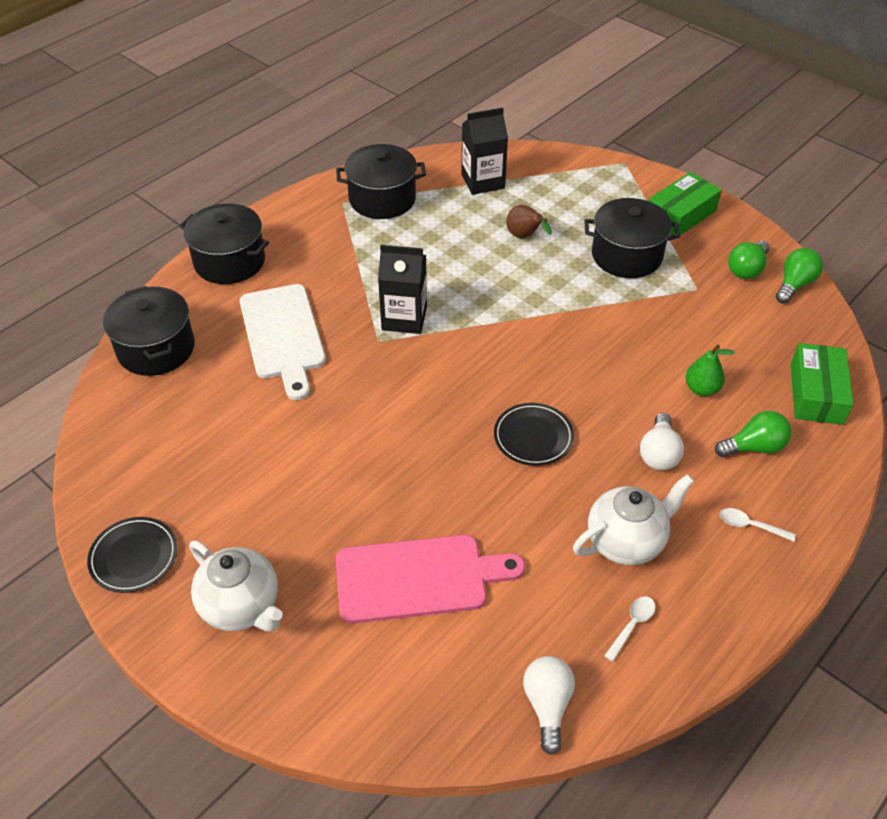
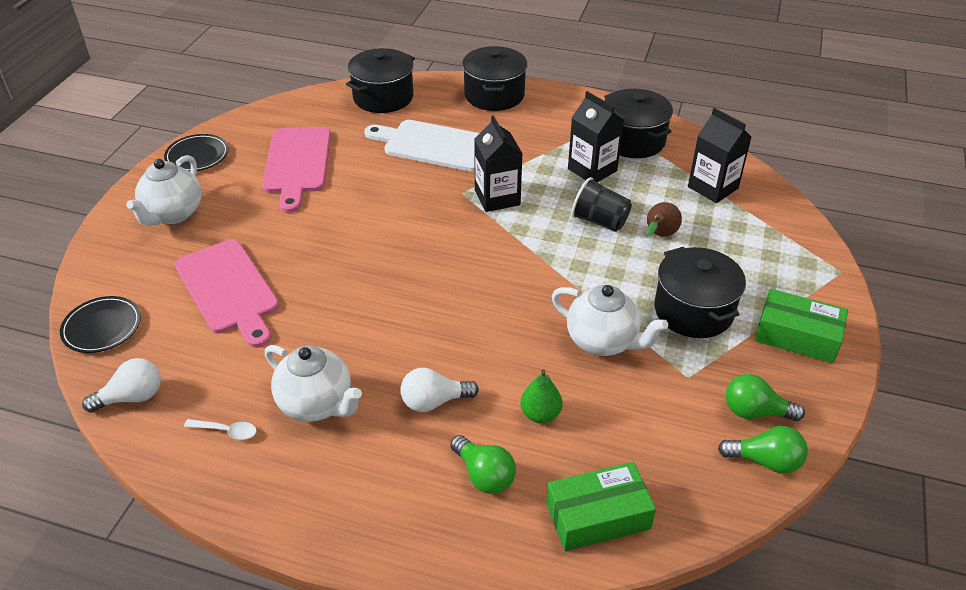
camera: 65 degrees right, 5 degrees down
white cutting board [240,284,326,400] -> white cutting board turned 60 degrees clockwise [364,120,480,172]
black plate [494,403,574,466] -> black plate moved to [60,296,141,353]
white spoon [720,508,796,542] -> none
none -> pink cutting board [262,127,331,213]
none -> white teapot [552,285,668,356]
none -> black carton [568,91,624,182]
none -> black cup [571,177,632,232]

